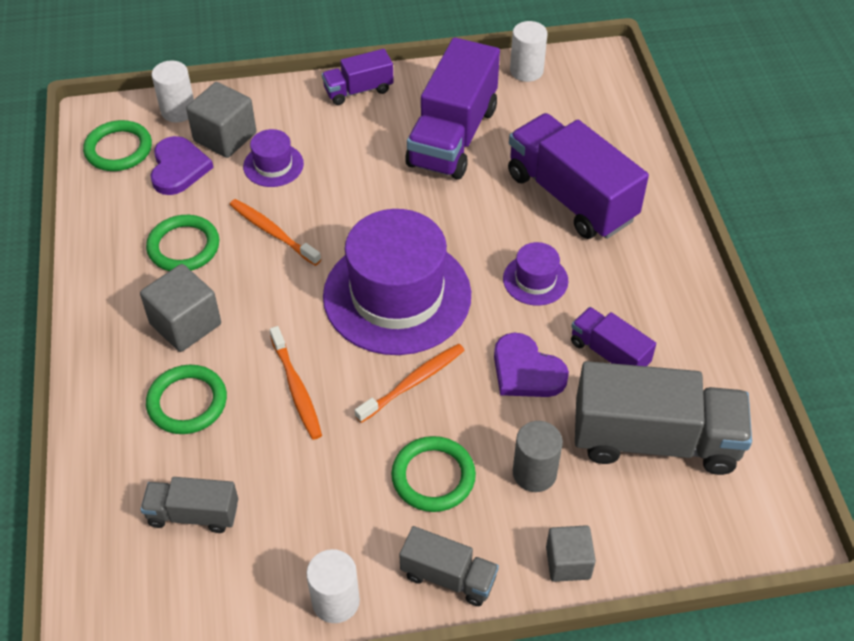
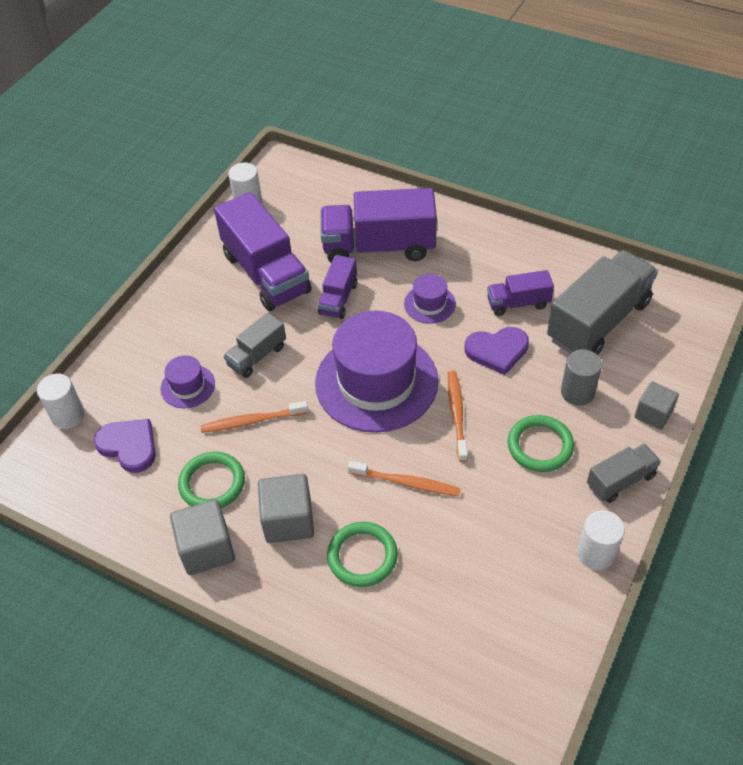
camera: 50 degrees left, 0 degrees up
green ring [83,120,152,171] -> none
grey truck [140,477,238,533] -> grey truck moved to [224,313,286,378]
grey cube [186,82,256,158] -> grey cube moved to [170,499,235,575]
purple truck [322,49,394,105] -> purple truck moved to [318,255,357,319]

